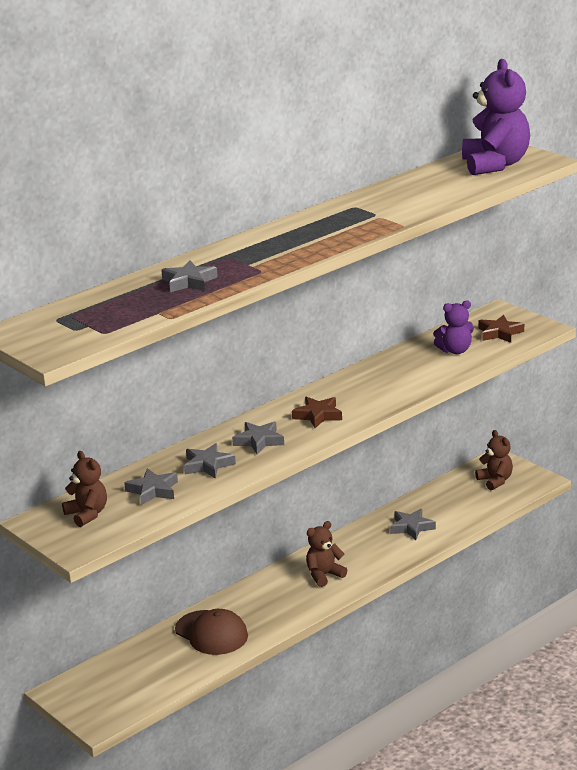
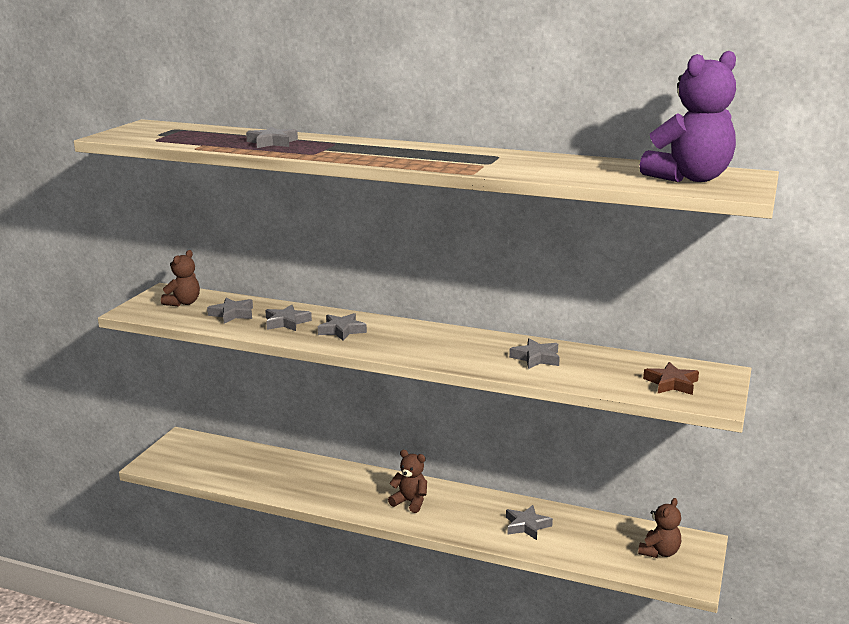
camera: 60 degrees right, 5 degrees down
brown cap [175,609,248,655] -> none
brown star [292,397,342,428] -> none
purple teddy bear [433,300,474,354] -> none
none -> grey star [509,338,560,369]

